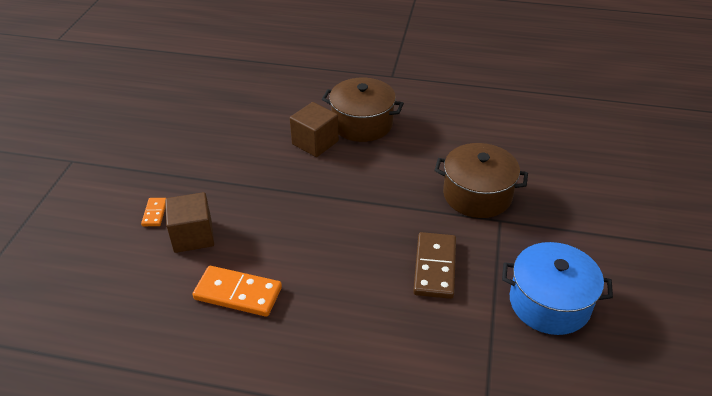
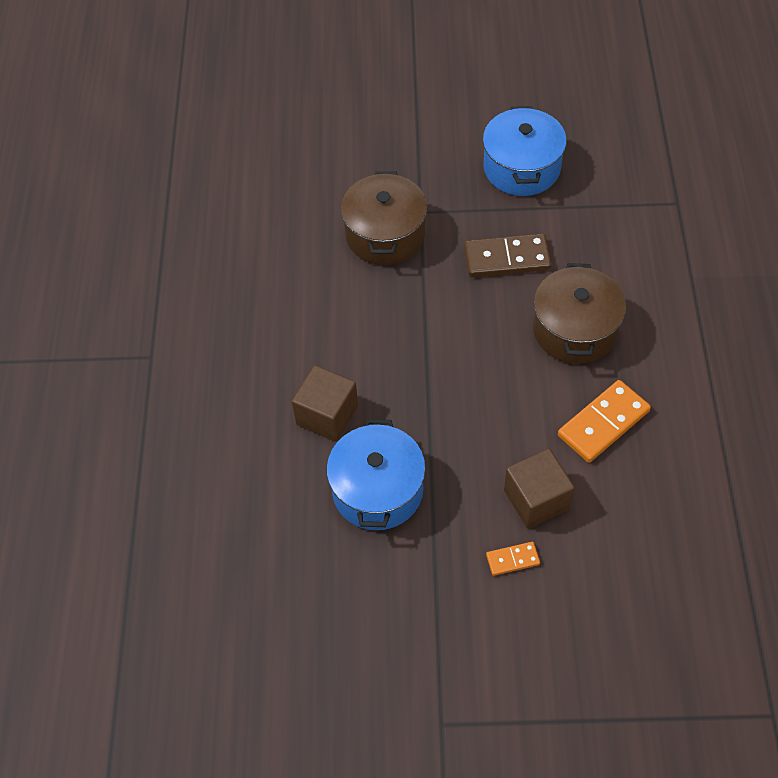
camera: 100 degrees left, 15 degrees up
orange domino [192,266,282,317] -> orange domino turned 45 degrees clockwise [558,380,651,463]
brown pot [322,78,404,142] -> brown pot moved to [533,263,626,364]
none -> blue pot [326,419,426,530]

